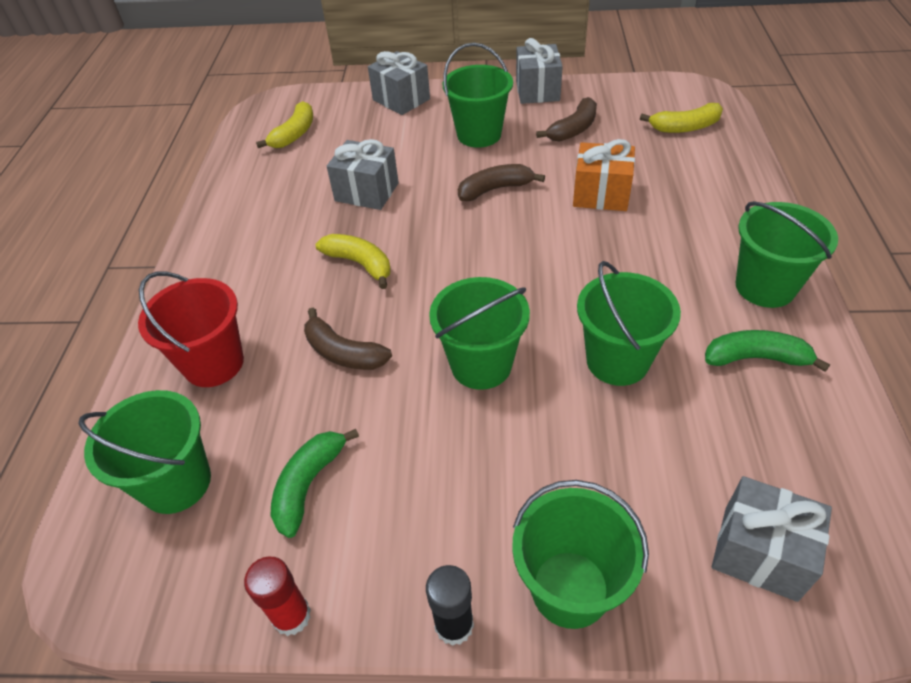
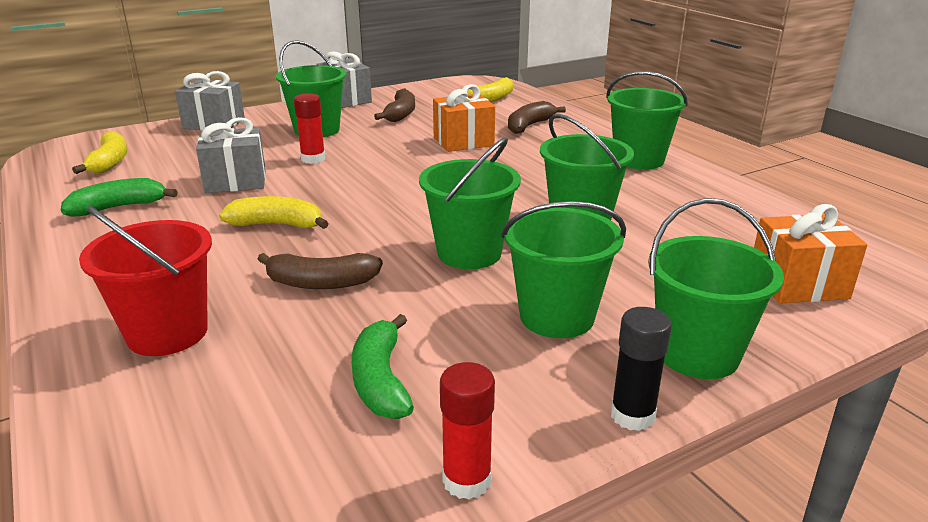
camera: 35 degrees left, 20 degrees down
green bucket [78,390,211,514] -> green bucket moved to [501,201,626,338]
brown banana [458,164,545,201] -> brown banana moved to [508,101,566,134]
green banana [705,330,830,372] -> green banana moved to [61,178,178,217]
grey gift [712,476,832,602] -> orange gift [754,204,867,304]
none -> red glue stick [294,93,325,164]

